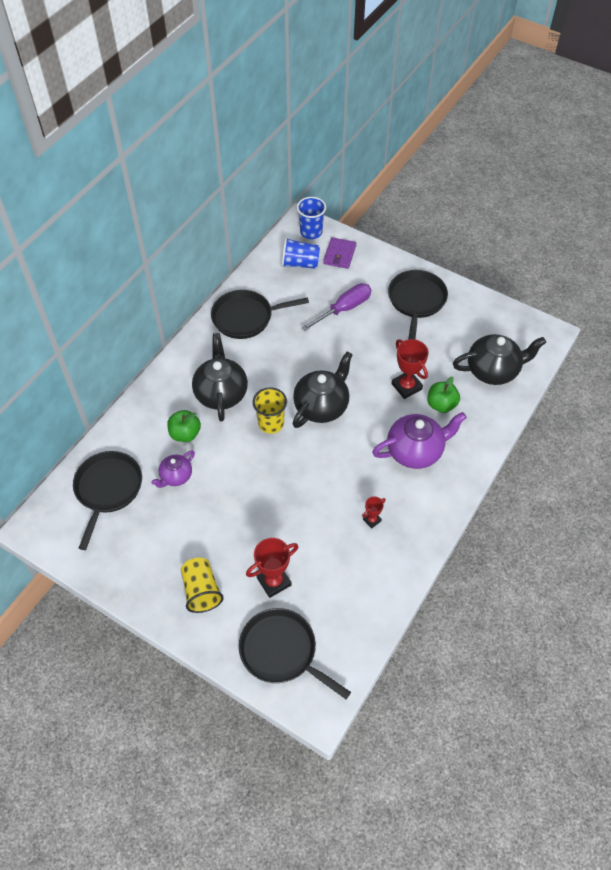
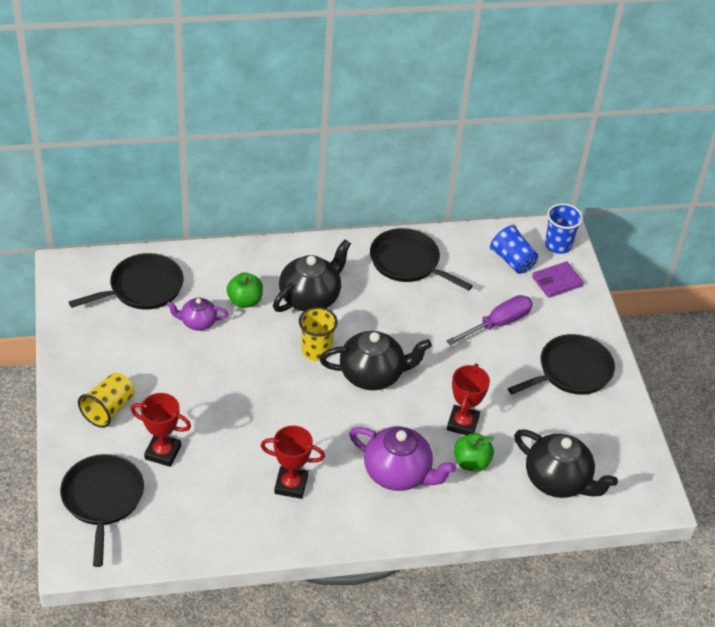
camera: 45 degrees right, 10 degrees down
purple screwdriver [301,283,371,331] -> purple screwdriver turned 45 degrees counterclockwise [446,295,533,345]
red trophy [362,496,385,529] -> red trophy [261,426,325,499], size x1.85

